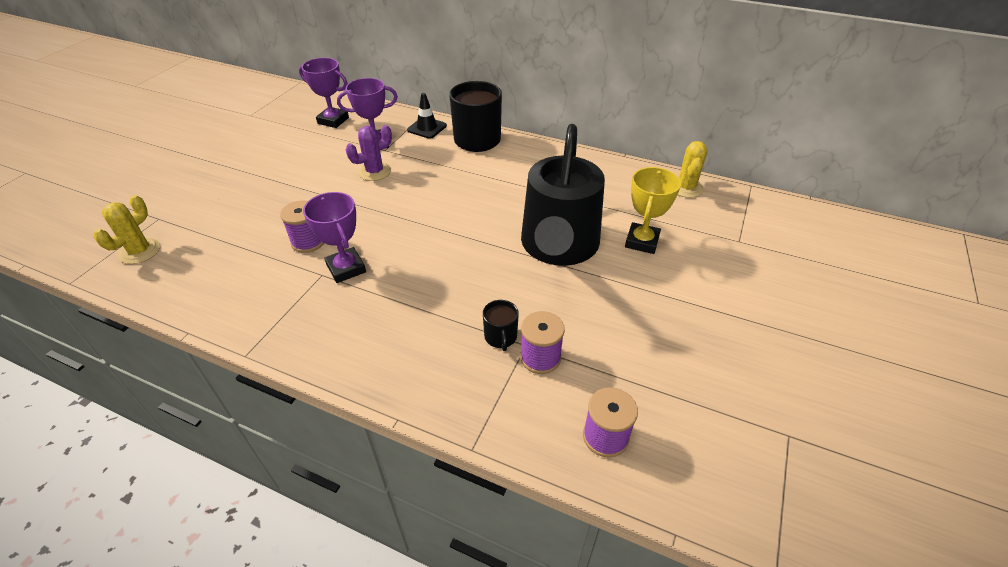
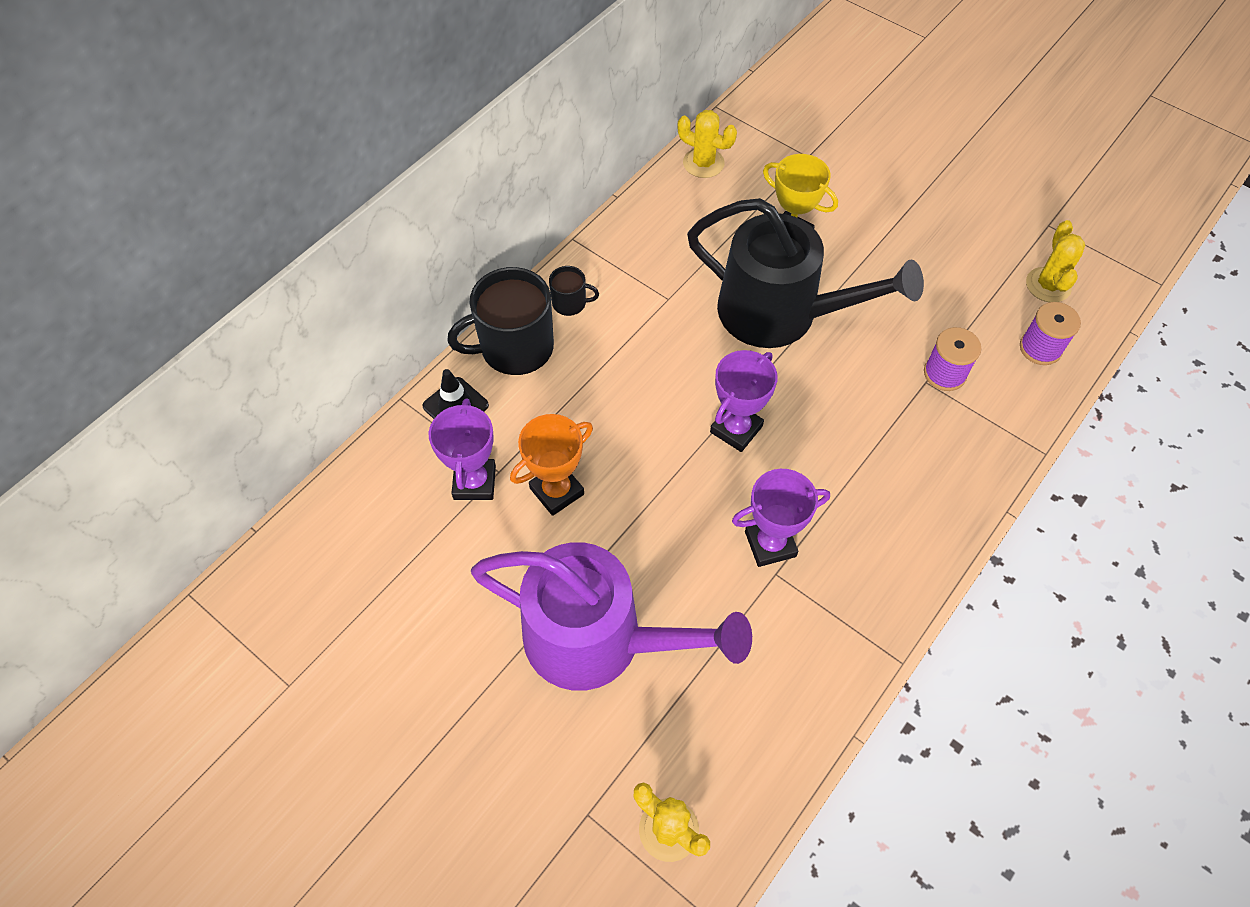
camera: 75 degrees left, 15 degrees up
purple spool [280,200,324,253] -> none
purple trophy [299,58,349,128] -> purple trophy moved to [710,350,778,452]
purple cactus [346,125,392,181] -> orange trophy [510,414,593,516]
black mug [483,300,519,351] -> black mug moved to [549,266,599,316]
none -> purple watering can [471,542,752,691]
none -> yellow cactus [1026,220,1085,302]

